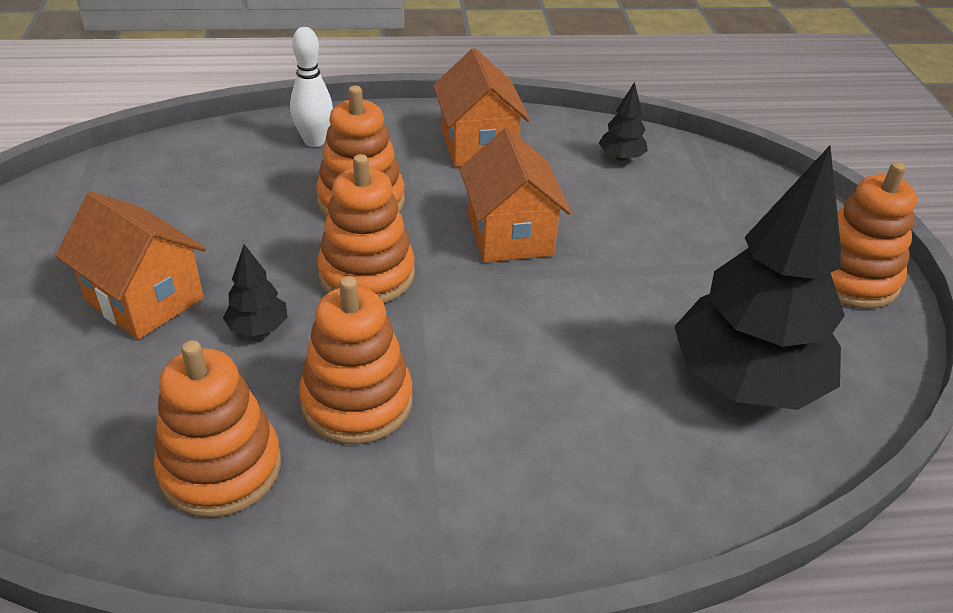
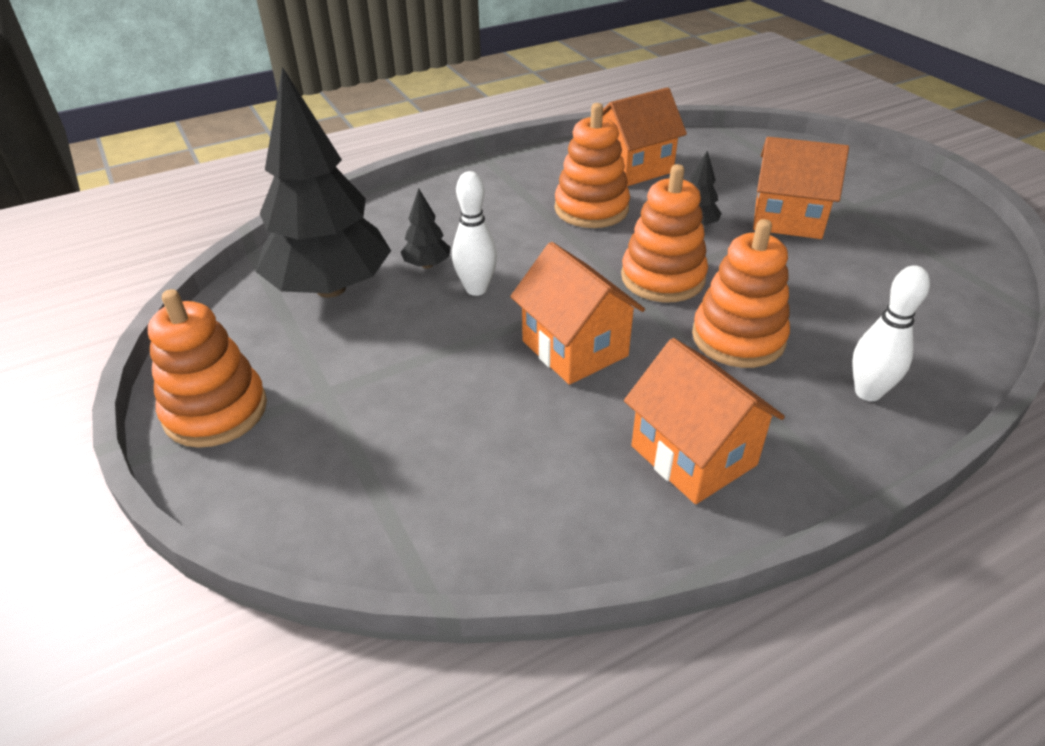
camera: 160 degrees right, 0 degrees up
orange stacking toy [154,340,281,518] -> orange house [603,87,687,186]
black tree [599,82,648,161] -> black tree moved to [401,188,451,269]
none -> white bowling pin [452,171,497,296]

